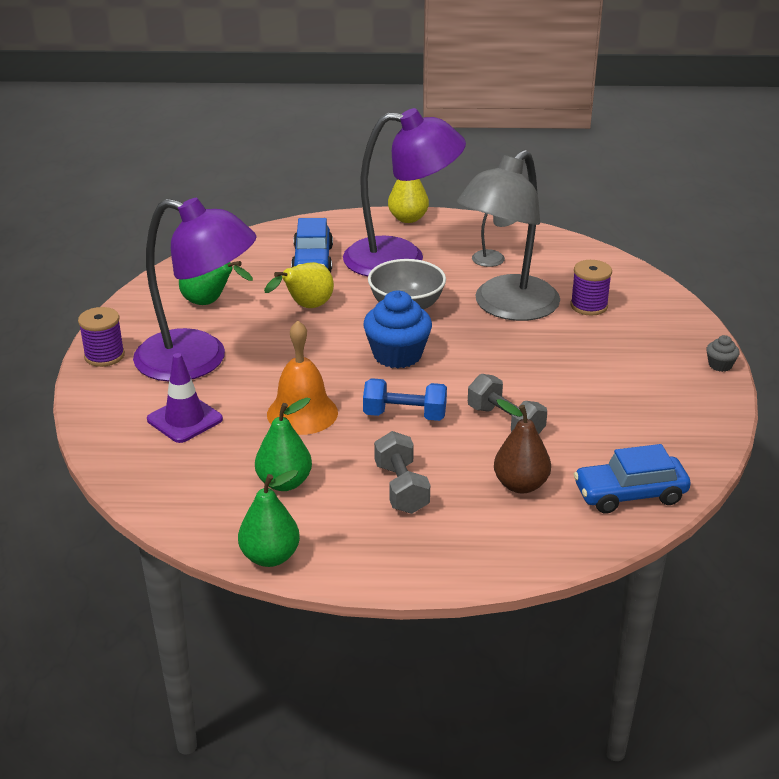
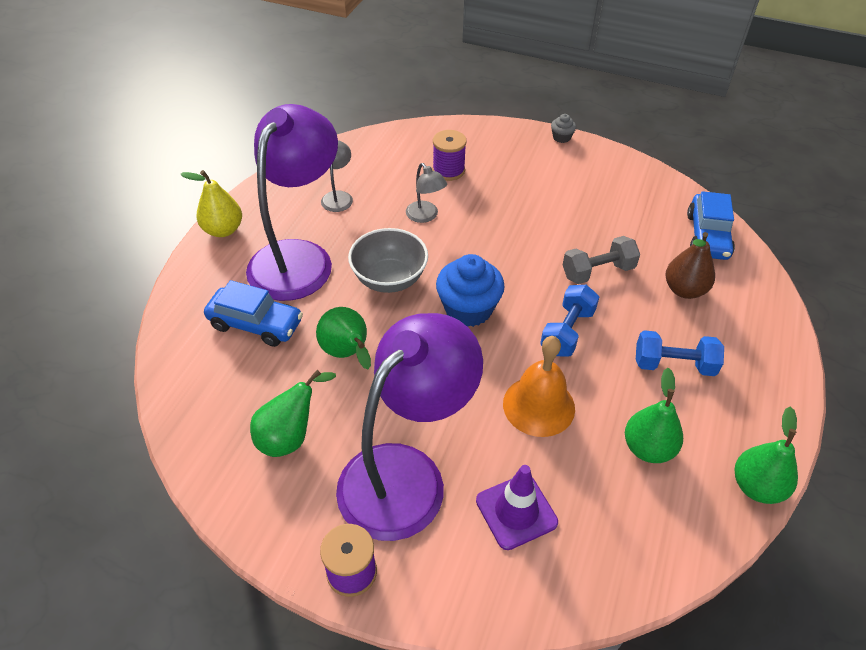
camera: 70 degrees left, 15 degrees up
yellow pear [264,262,334,308] -> green pear [316,307,371,369]
grey dumbbell [374,431,430,514] -> blue dumbbell [636,330,724,376]
grey lamp [457,150,560,321] -> grey lamp [406,163,447,223], size x0.41

